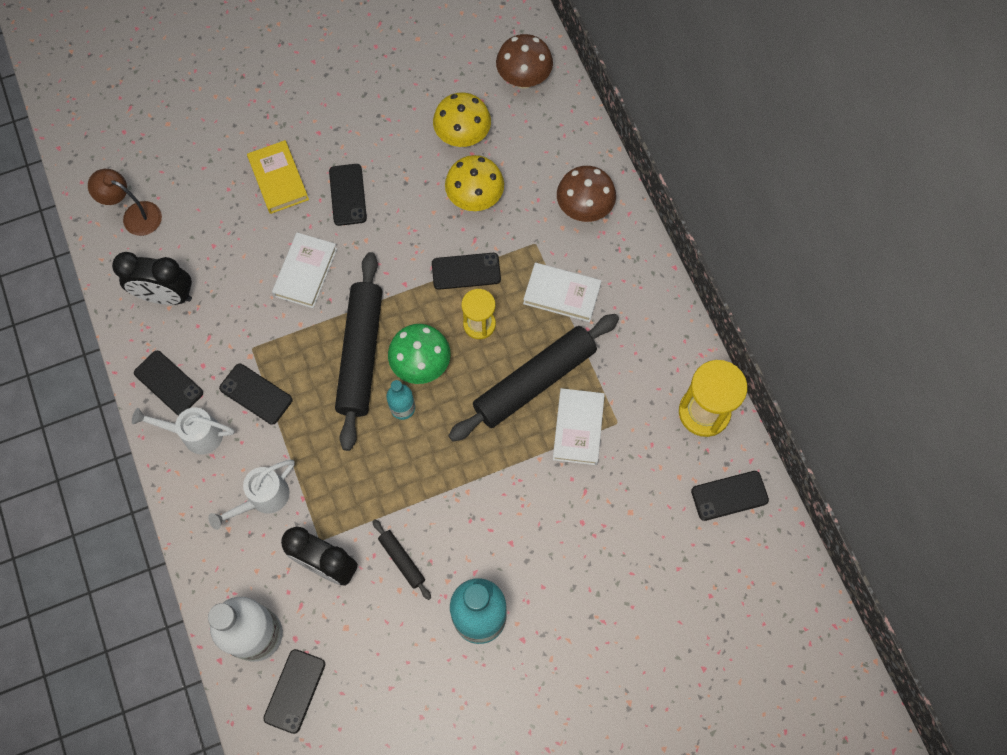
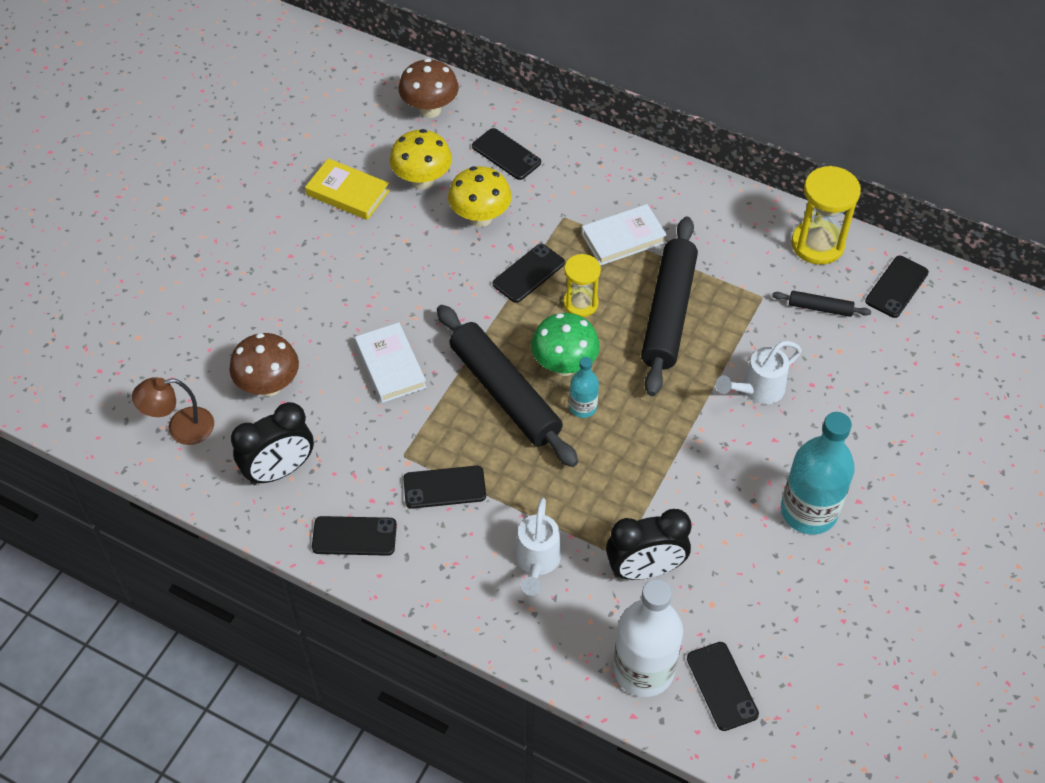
camera: 40 degrees left, 15 degrees down
white watering can [132,407,234,454] -> white watering can moved to [716,341,802,404]
yellow book [247,140,309,214] -> yellow book moved to [305,158,390,220]
black phone [329,164,367,226] -> black phone moved to [472,128,541,180]
black rolling pin [372,519,431,600] -> black rolling pin moved to [772,291,871,317]
white book [553,388,605,465] -> none
brown mushroom [557,166,616,222] -> brown mushroom moved to [230,333,299,396]

